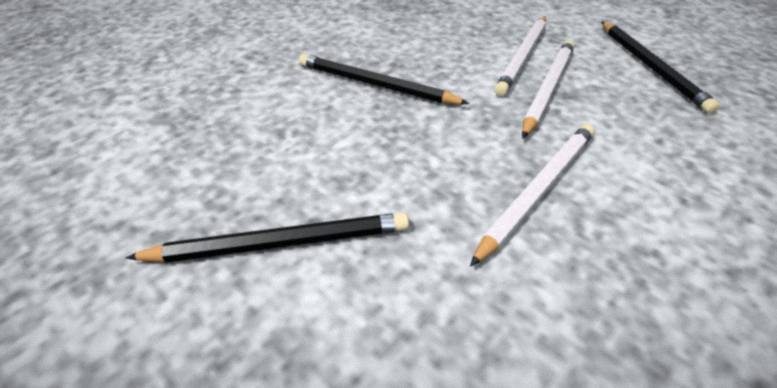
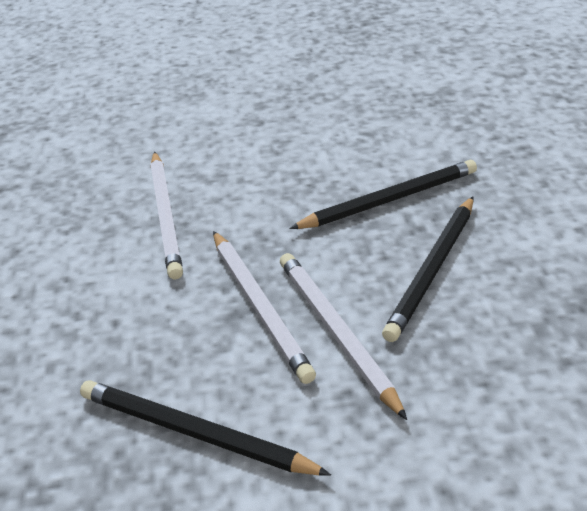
camera: 130 degrees right, 5 degrees down
black pencil [125,213,409,263] -> black pencil moved to [382,196,473,342]

